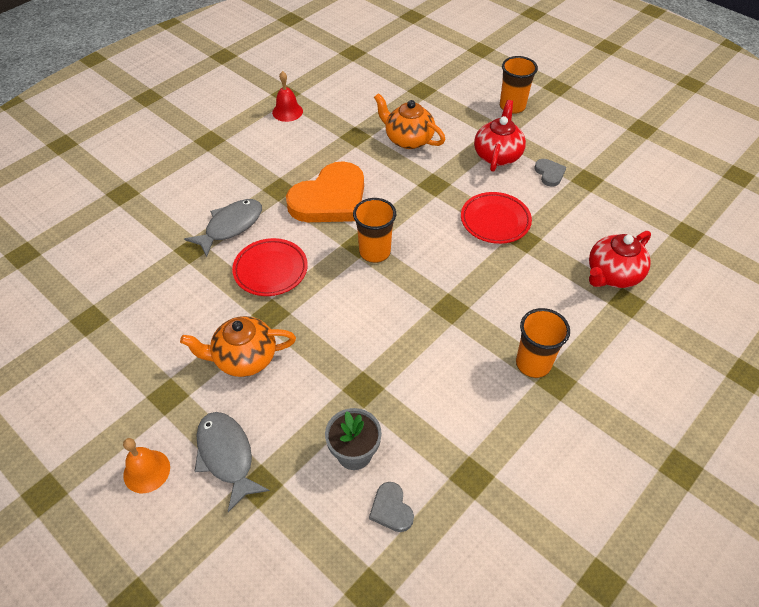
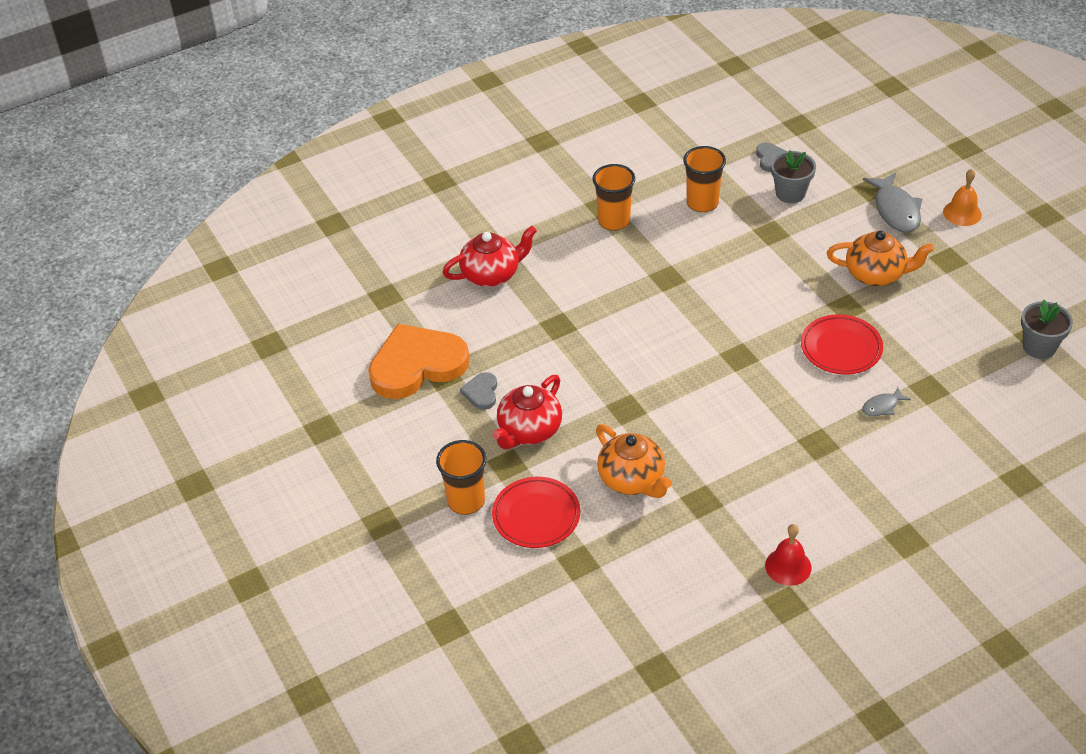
camera: 160 degrees left, 5 degrees down
grey fish [184,199,262,257] -> grey fish [862,387,911,416], size x0.52
orange heart [286,161,364,222] -> orange heart moved to [368,324,470,399]
orange cup [353,198,396,263] -> orange cup moved to [683,146,726,212]
red plate [461,192,532,244] -> red plate moved to [492,477,580,548]
none -> grey flower pot [1021,300,1073,359]

